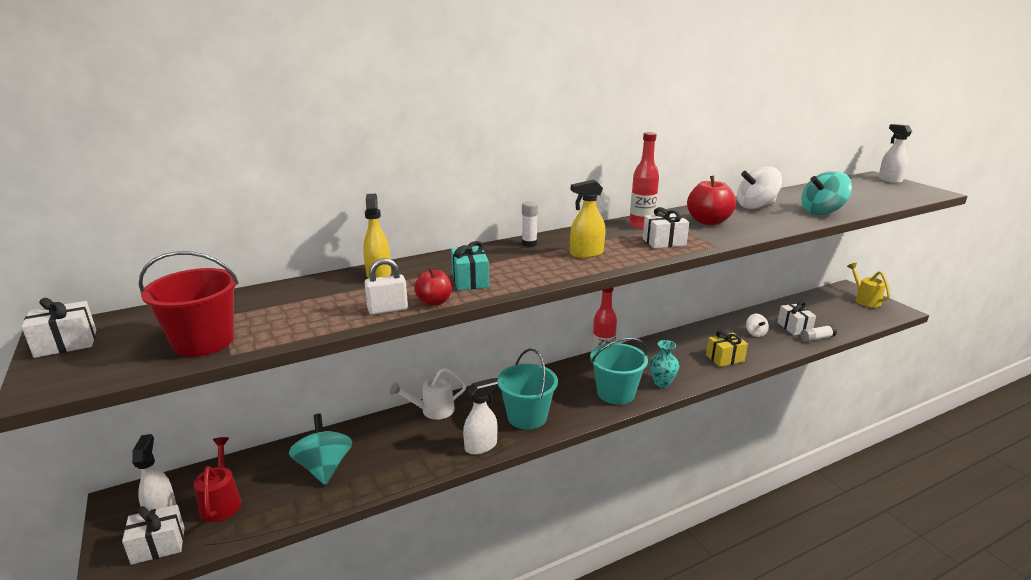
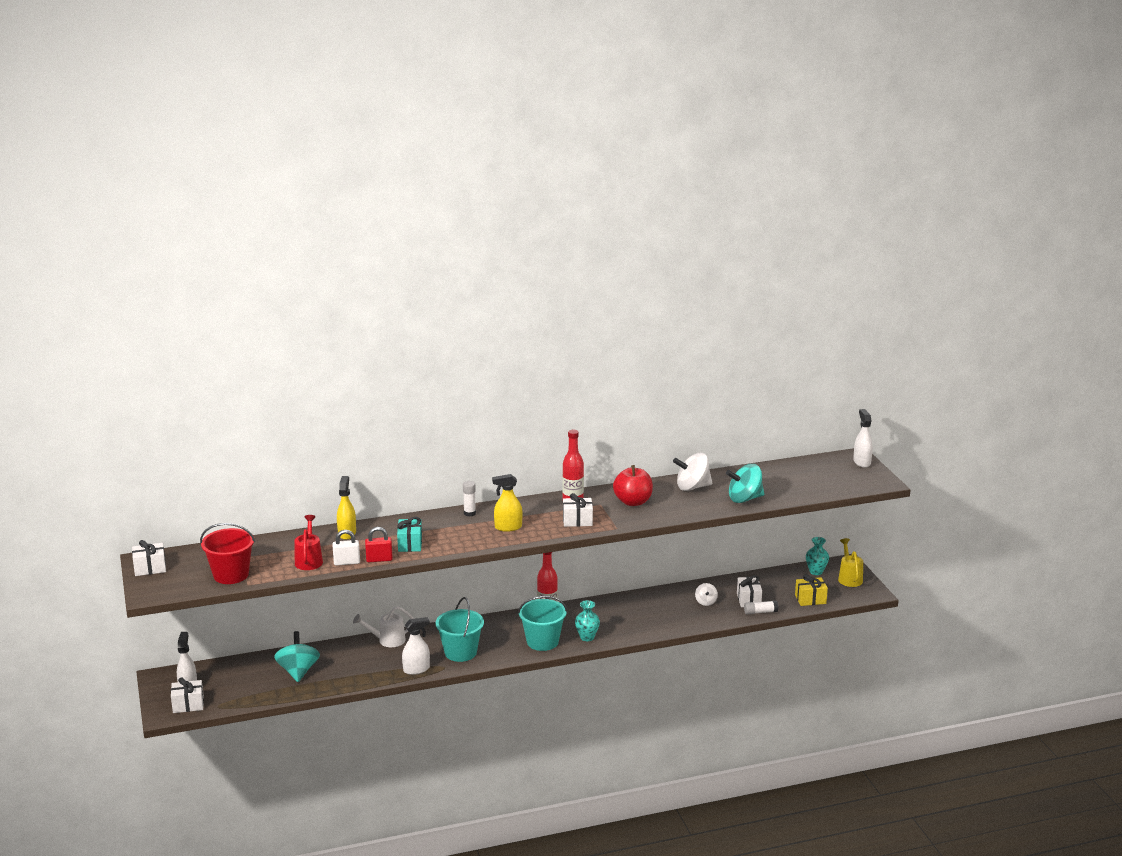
camera: 10 degrees right, 0 degrees up
red watering can [194,437,241,522] -> red watering can moved to [294,515,323,570]
red apple [414,268,452,306] -> red padlock [365,527,393,562]
yellow gift [706,330,748,367] -> yellow gift moved to [795,574,828,606]
none -> turquoise vase [806,537,829,575]

